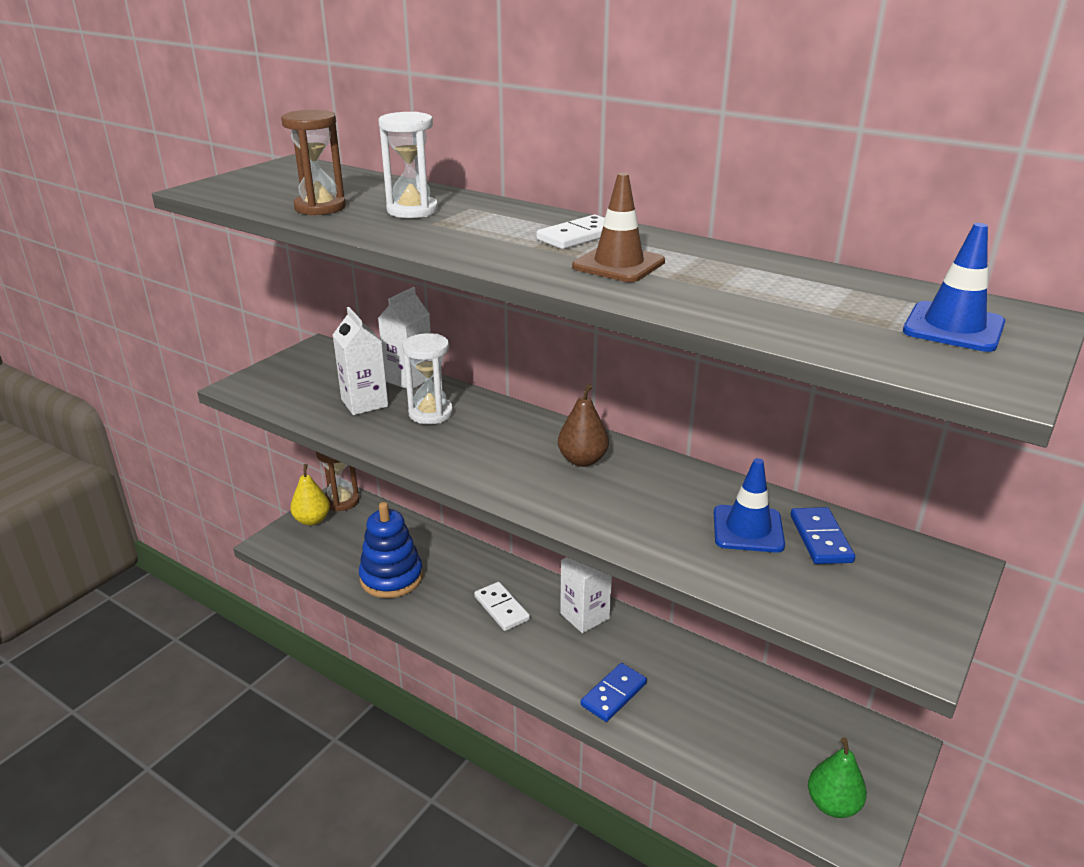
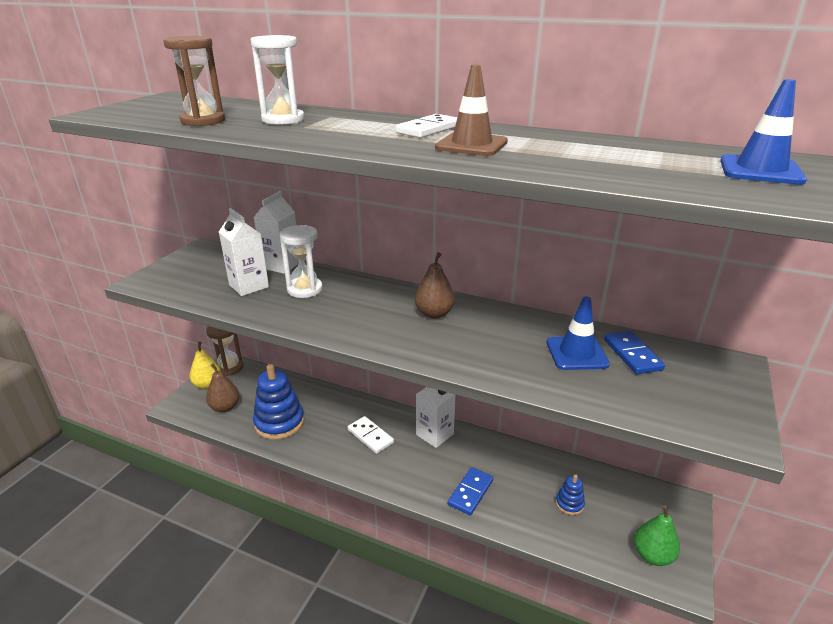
camera: 10 degrees left, 0 degrees up
none -> brown pear [206,364,240,412]
none -> blue stacking toy [556,474,585,515]

